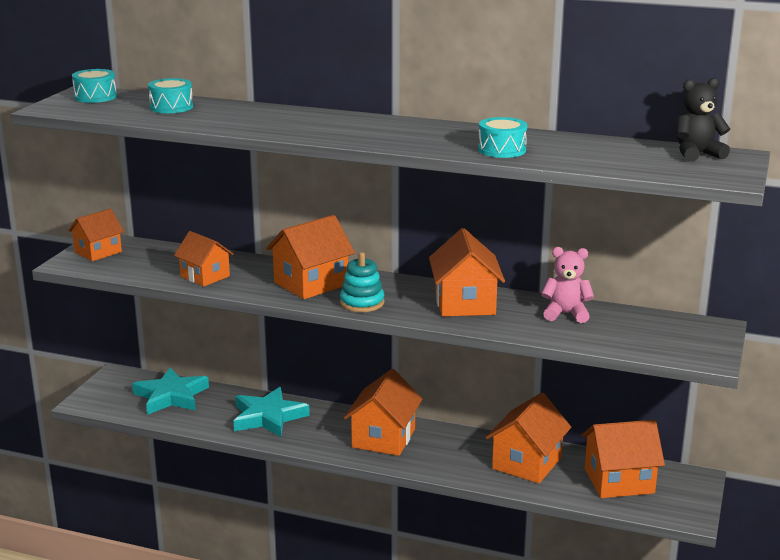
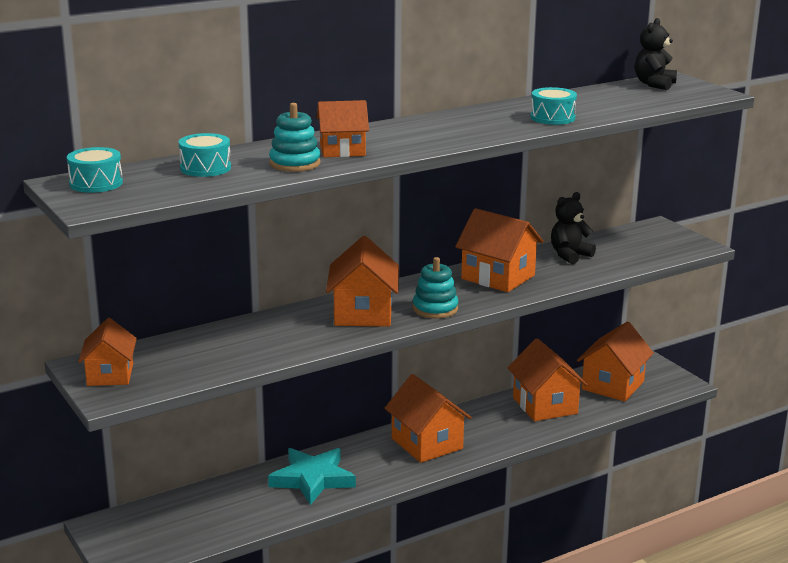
camera: 50 degrees left, 0 degrees up
turquoise star [132,368,209,415] -> none
orange house [174,231,233,287] -> orange house moved to [316,100,369,157]
pink teddy bear [541,247,594,323] -> black teddy bear [551,192,596,264]
none -> turquoise stacking toy [269,103,320,172]

